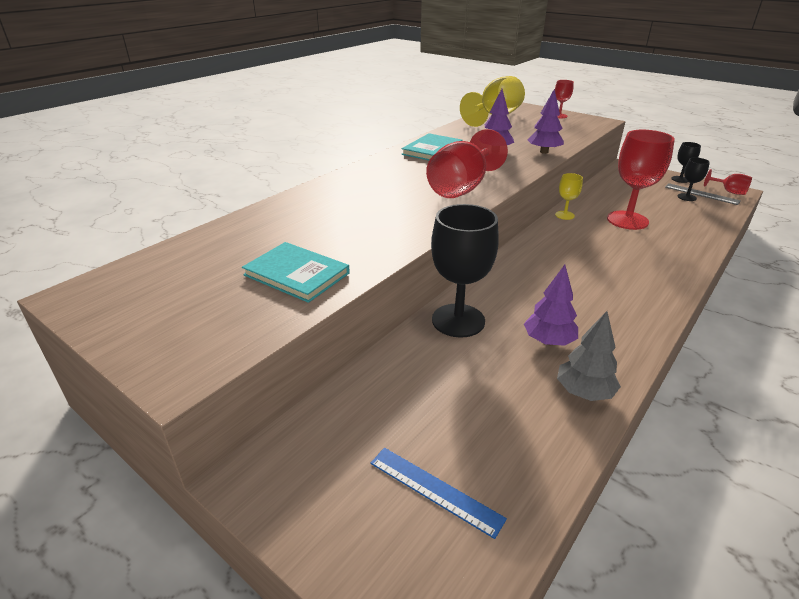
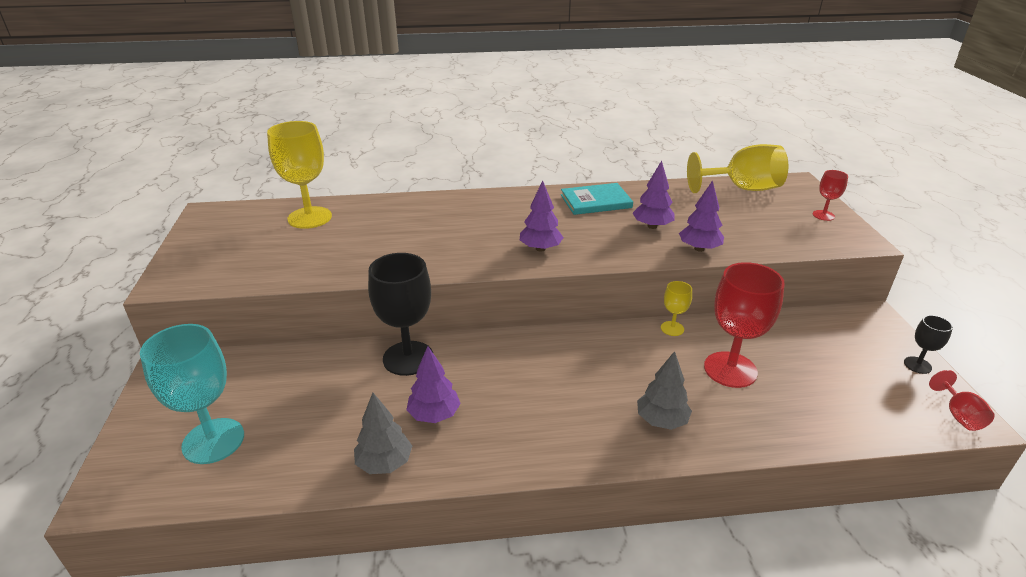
camera: 45 degrees right, 0 degrees up
turquoise book [242,242,350,303] -> none
blue ruler [370,448,507,539] -> turquoise goblet [140,324,244,464]
red goblet [426,129,508,198] -> purple tree [520,181,564,252]
grey ruler [665,183,741,205] -> none
black goblet [677,157,710,201] -> none
none -> yellow goblet [267,121,332,229]
none -> grey tree [637,351,692,430]

